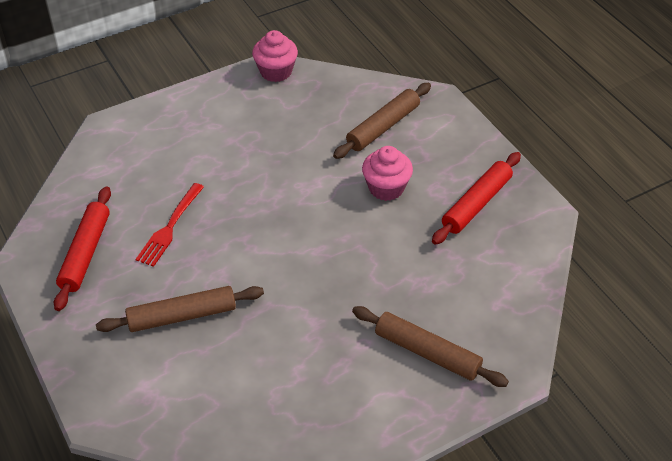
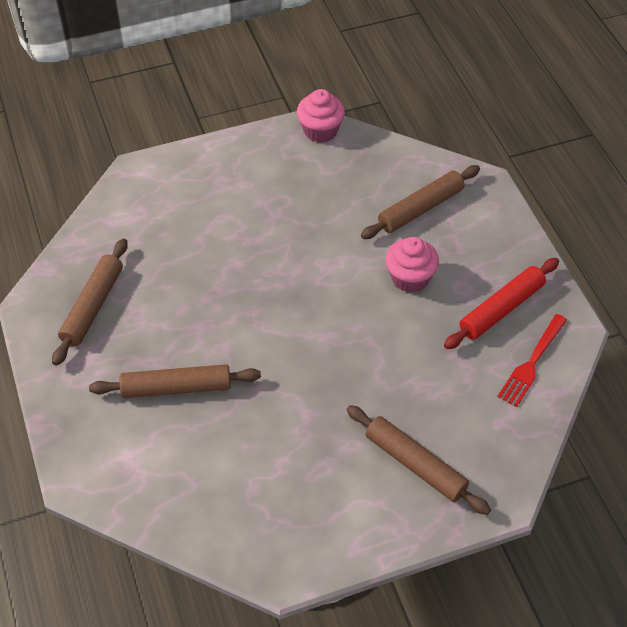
camera: 10 degrees right, 5 degrees up
red rolling pin [54,186,111,311] -> brown rolling pin [52,239,128,366]
red fork [136,183,204,267] -> red fork moved to [497,314,567,407]

